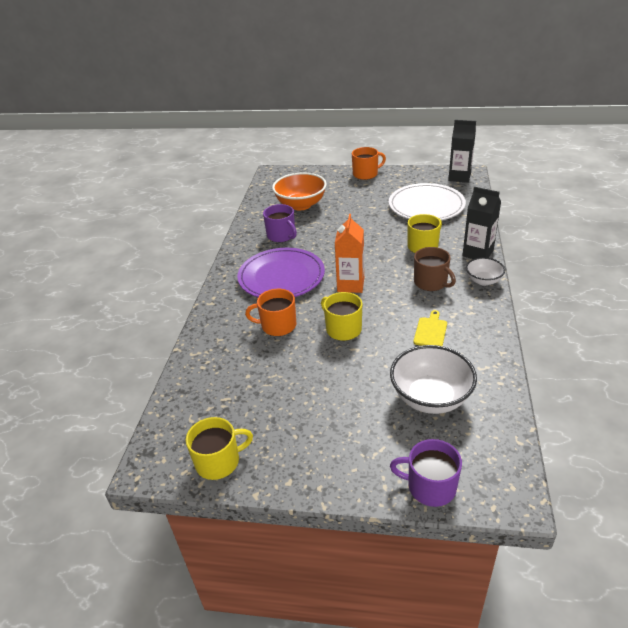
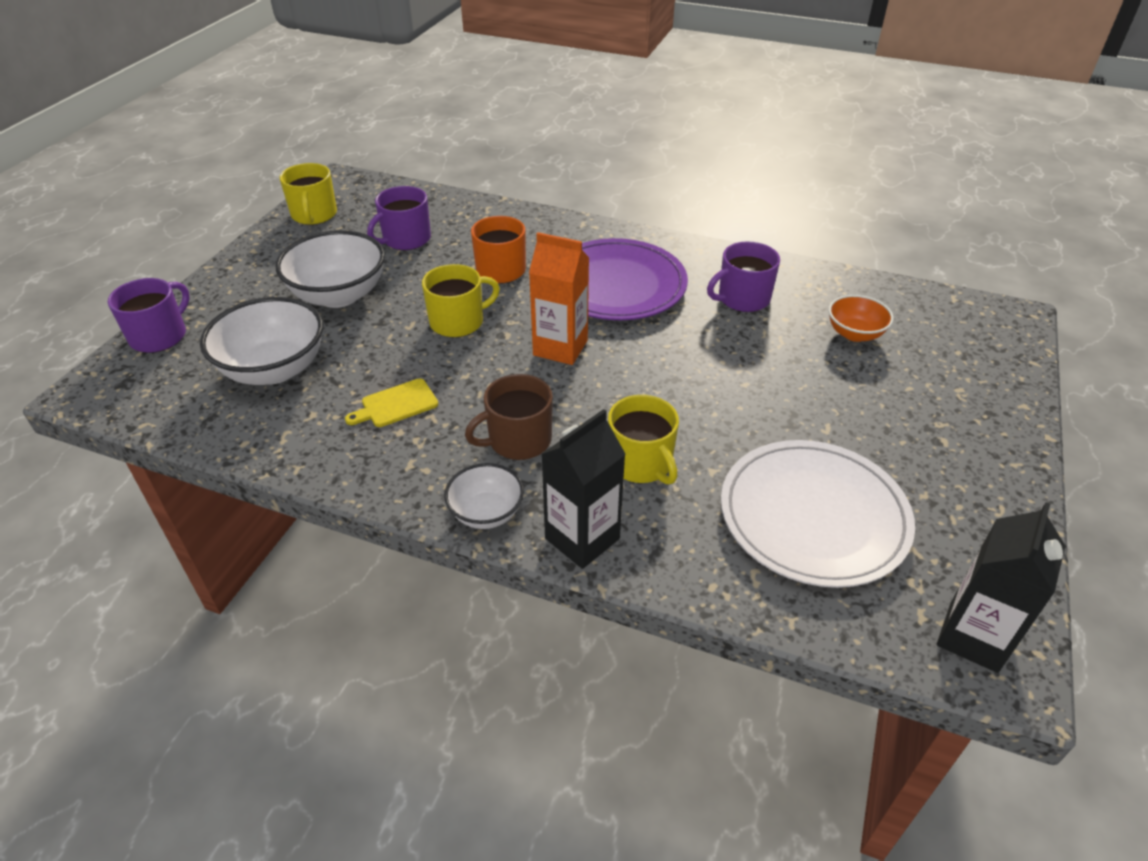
camera: 100 degrees right, 5 degrees up
orange bowl [272,172,327,210] -> orange bowl [828,295,894,342], size x0.57
orange mug [352,147,386,180] -> none
yellow cutting board [413,310,447,346] -> yellow cutting board turned 120 degrees clockwise [345,379,438,427]
none -> white bowl [275,230,385,308]
none -> purple mug [367,186,431,250]

